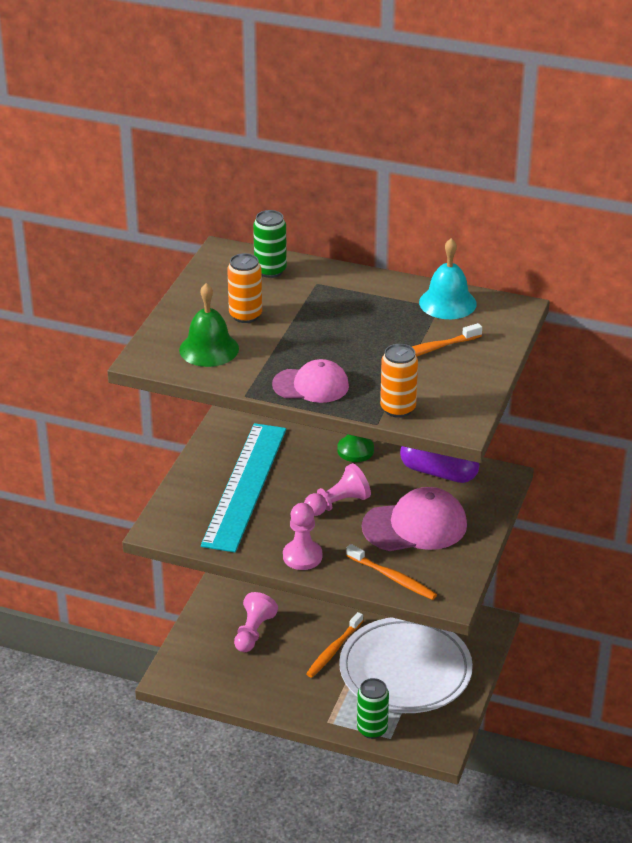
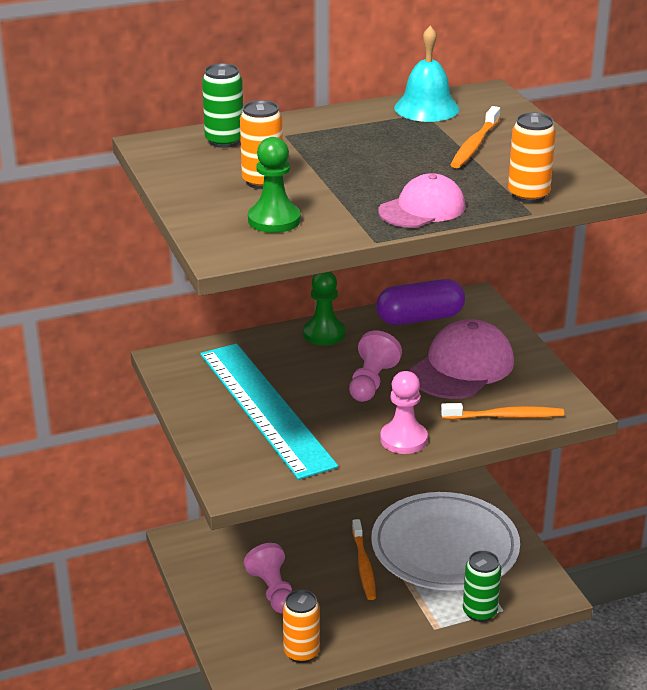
camera: 40 degrees left, 5 degrees down
green bell [179,283,239,367] -> green pawn [248,137,301,233]
none -> orange can [283,590,320,663]

